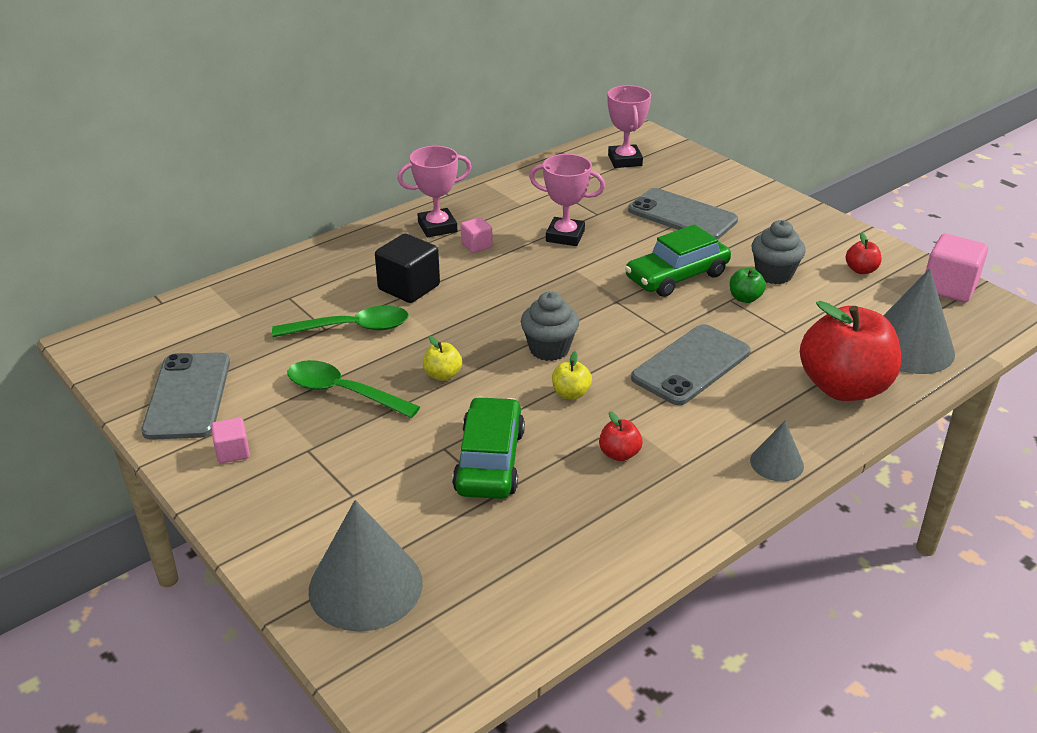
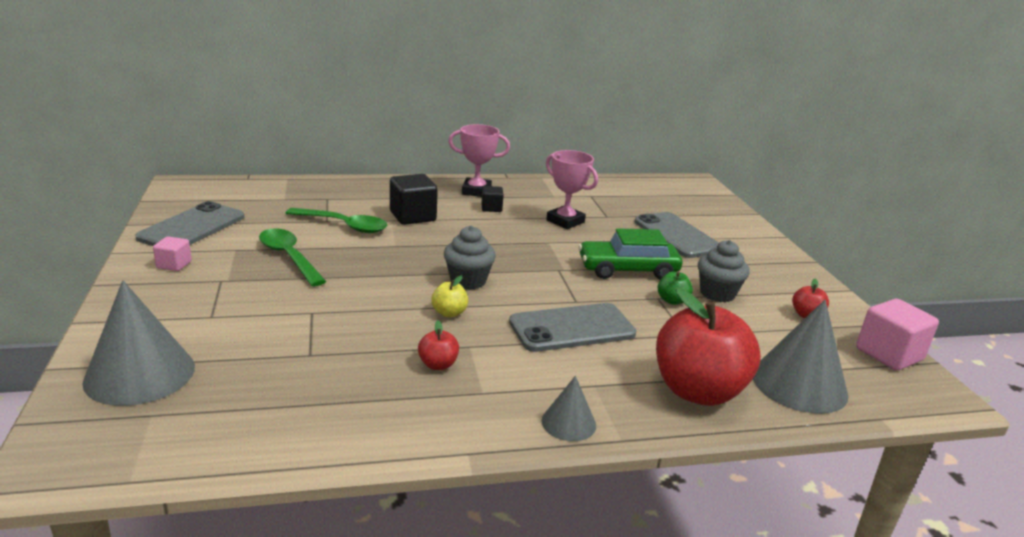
camera: 25 degrees right, 10 degrees down
yellow apple [423,336,462,381] -> none
green car [452,397,525,499] -> none
pink cube [461,217,493,253] -> black cube [482,186,503,212]
pink trophy [607,85,651,168] -> none

